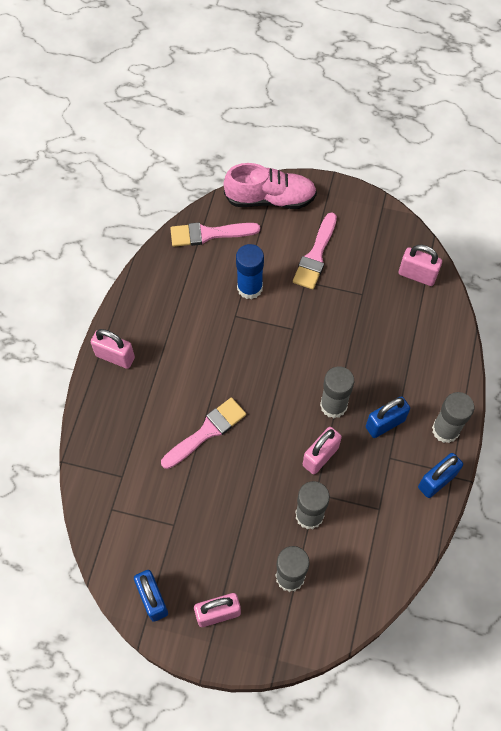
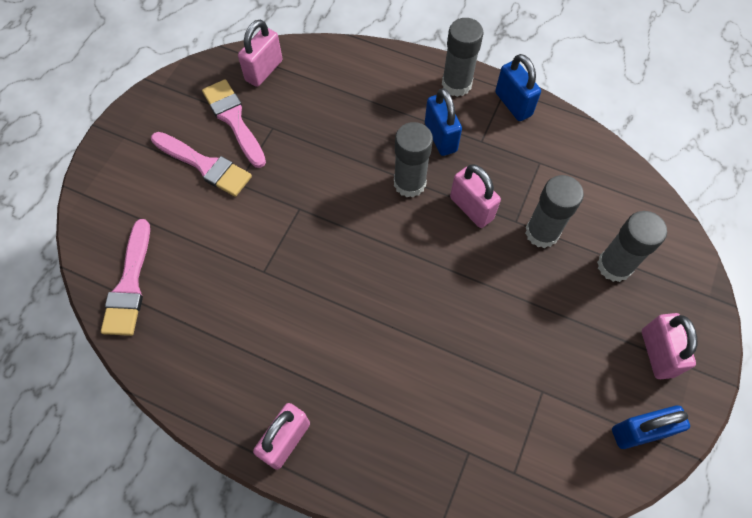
camera: 80 degrees left, 0 degrees up
pink brush [161,397,246,469] -> pink brush moved to [202,79,266,168]
pink shoe [224,163,317,209] -> none
blue glue stick [236,244,264,299] -> none

